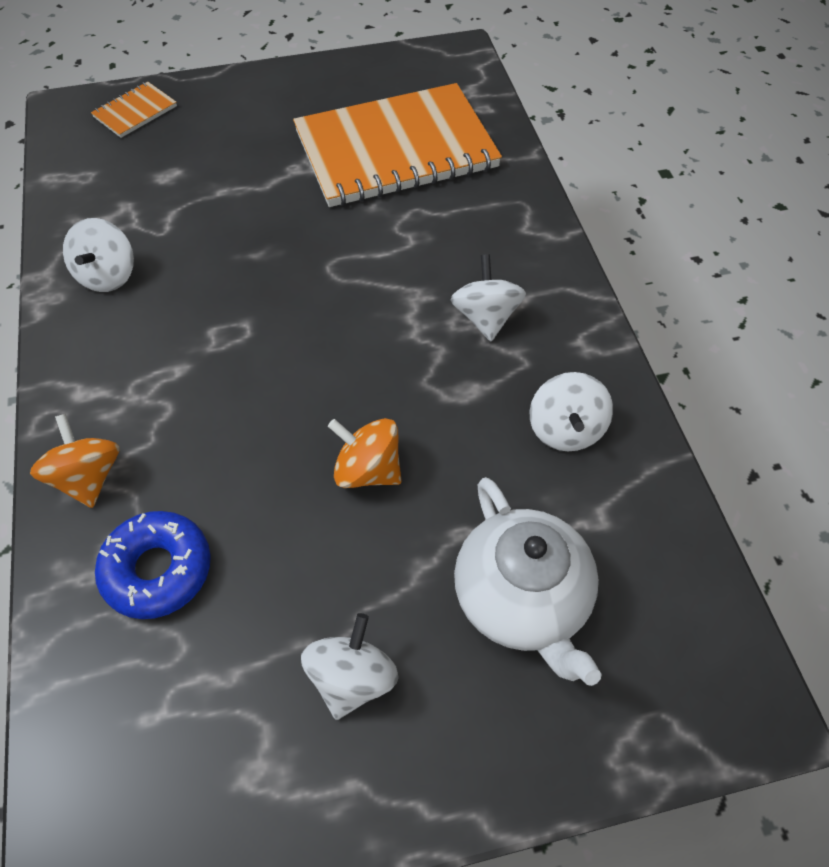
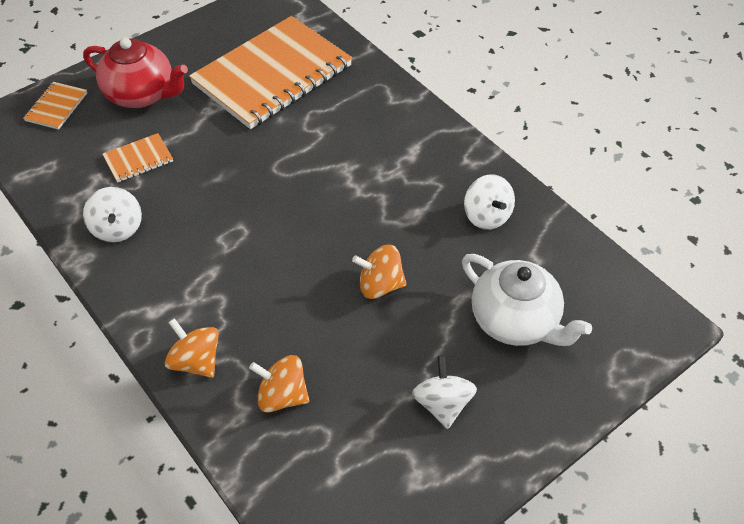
camera: 25 degrees left, 5 degrees down
blue donut [95,511,211,619] -> orange spinning top [249,355,309,413]
white spinning top [450,254,526,341] -> none
none -> red teapot [83,37,188,108]
none -> orange notebook [102,133,173,183]

